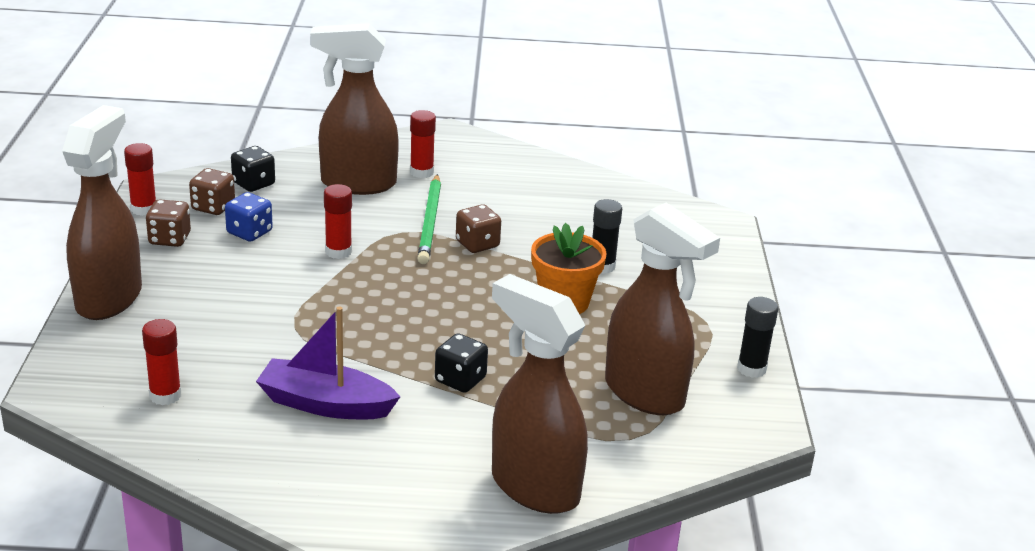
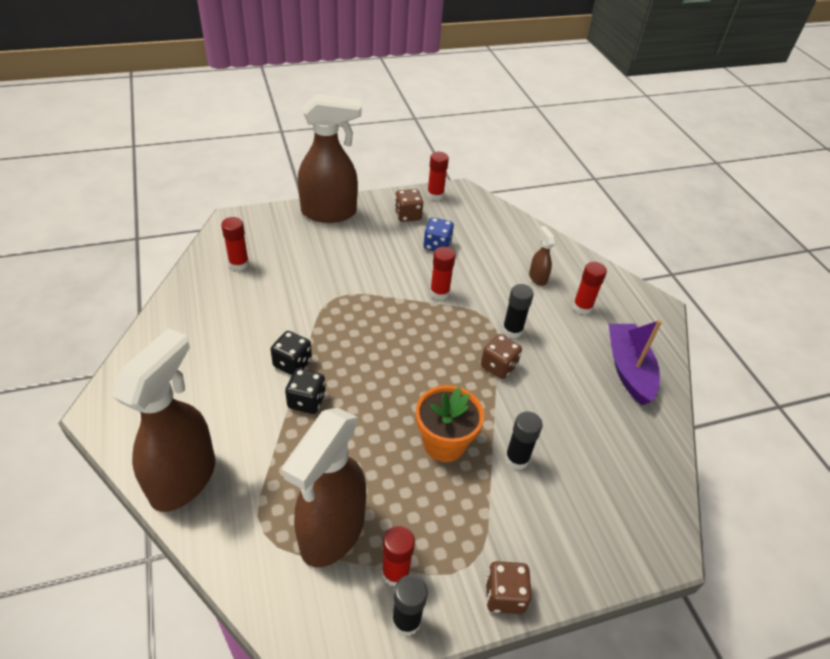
camera: 70 degrees right, 15 degrees up
brown dice [189,168,235,215] -> brown dice moved to [486,561,532,614]
black dice [231,146,275,192] -> black dice moved to [271,331,312,375]
purple boat [256,306,400,419] -> purple boat moved to [609,320,662,405]
brown spray bottle [310,23,399,195] -> brown spray bottle [529,226,555,286], size x0.43
green pencil [417,174,441,264] -> black glue stick [502,284,534,338]
none -> red glue stick [382,526,415,587]

